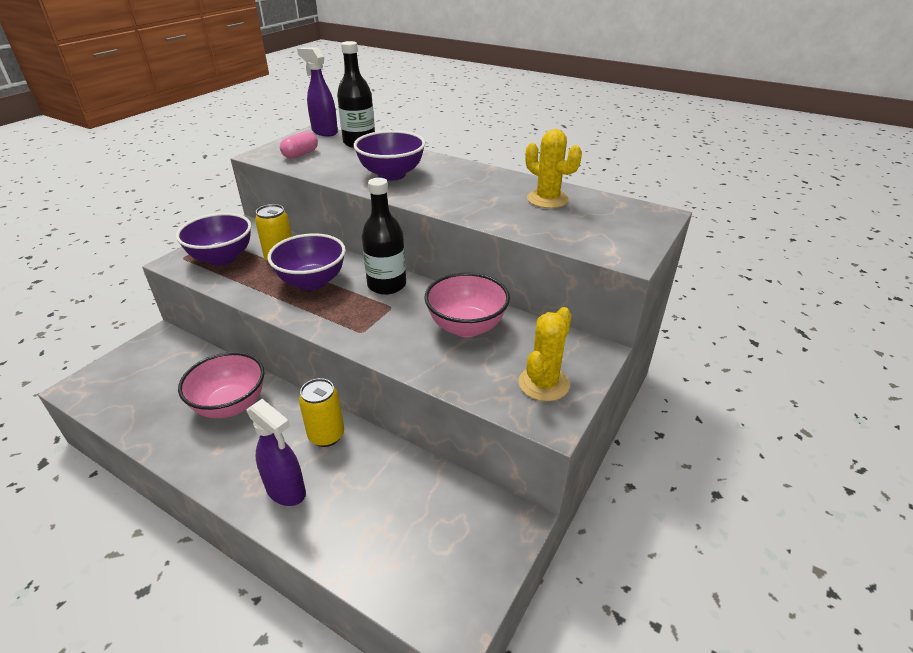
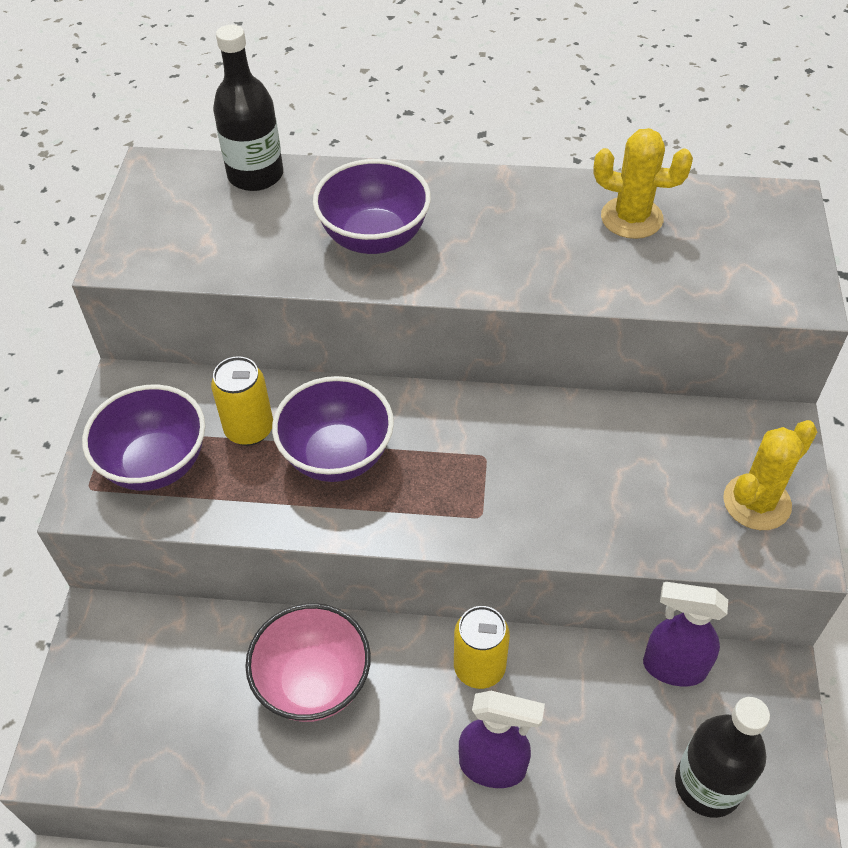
camera: 25 degrees left, 15 degrees up
pink capsule [280,131,318,159] -> none
purple spray bottle [297,47,338,136] -> purple spray bottle moved to [643,582,728,686]
black bottle [362,178,406,295] -> black bottle moved to [675,697,770,818]
pink bowl [424,273,510,337] -> none
yellow cactus [519,307,572,402] -> yellow cactus turned 45 degrees clockwise [723,420,817,530]

